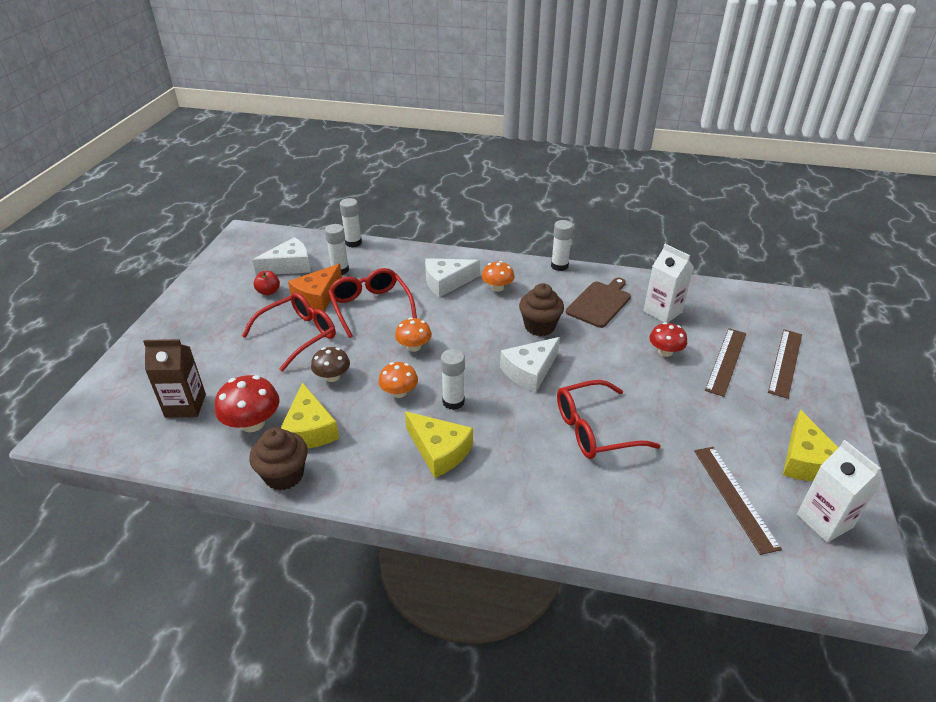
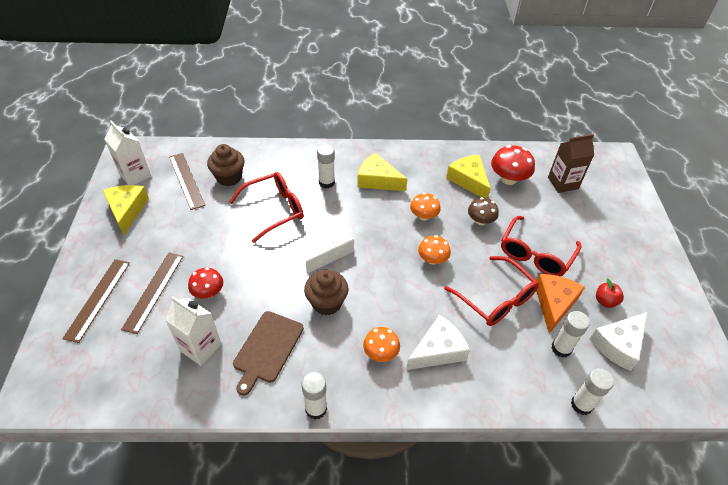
camera: 165 degrees right, 10 degrees up
brown cupcake [249,427,308,491] -> brown cupcake moved to [207,144,245,186]
white glue stick [441,349,465,410] -> white glue stick moved to [317,144,335,189]

